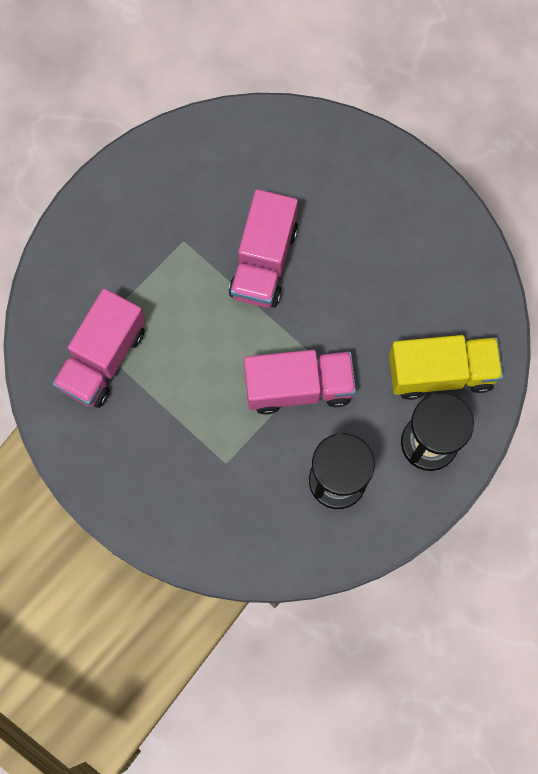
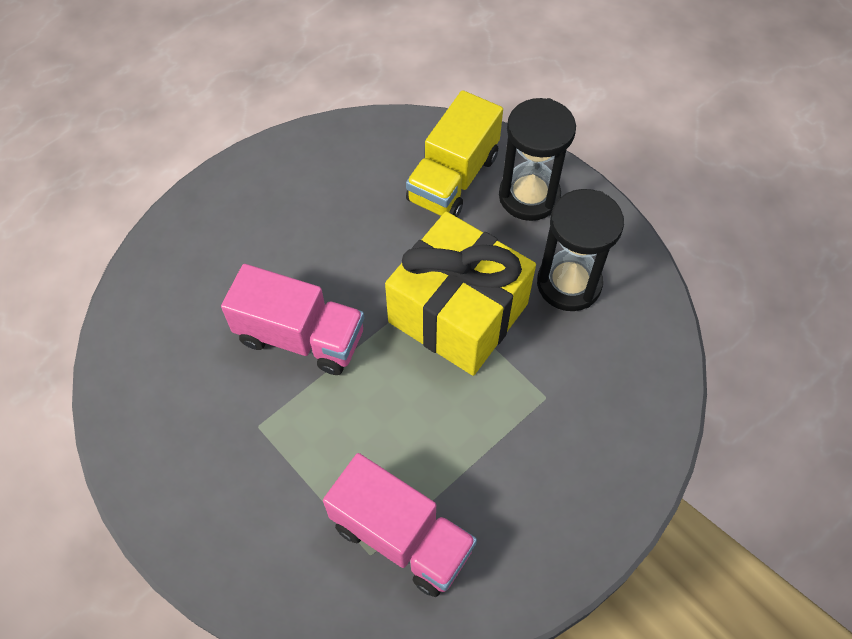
camera: 85 degrees left, 15 degrees down
pink truck [244,350,356,415] -> yellow gift [385,211,536,376]
yellow truck [389,335,503,400] -> yellow truck turned 150 degrees counterclockwise [406,90,503,217]

